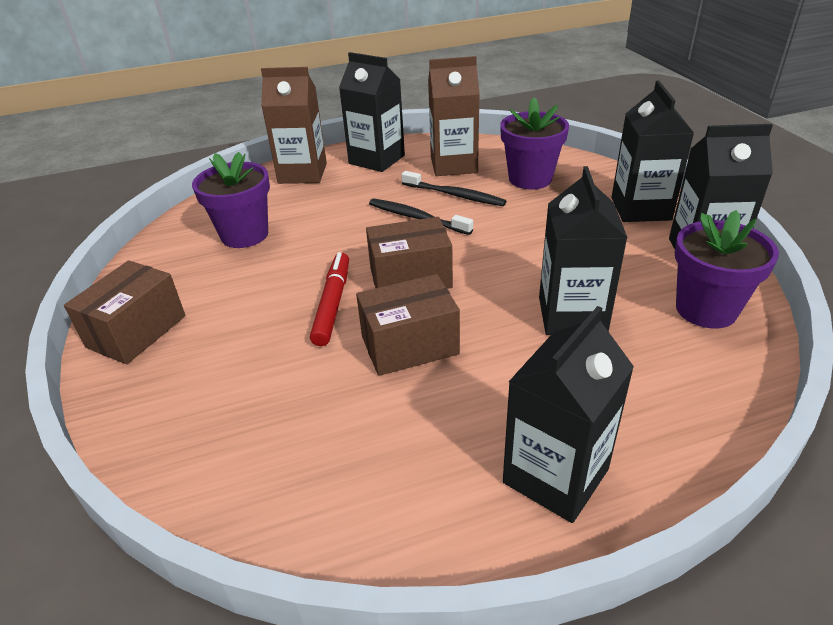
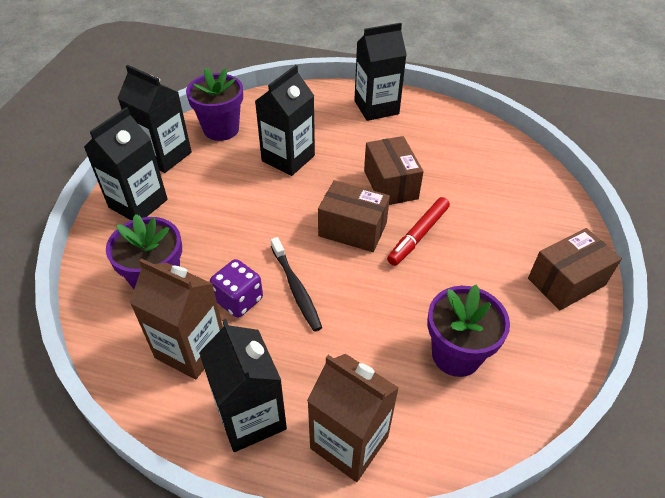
camera: 150 degrees left, 10 degrees up
brown box [356,274,460,376] -> brown box turned 60 degrees clockwise [364,136,424,205]
black toothbrush [401,171,506,206] -> purple dice [210,259,263,318]

